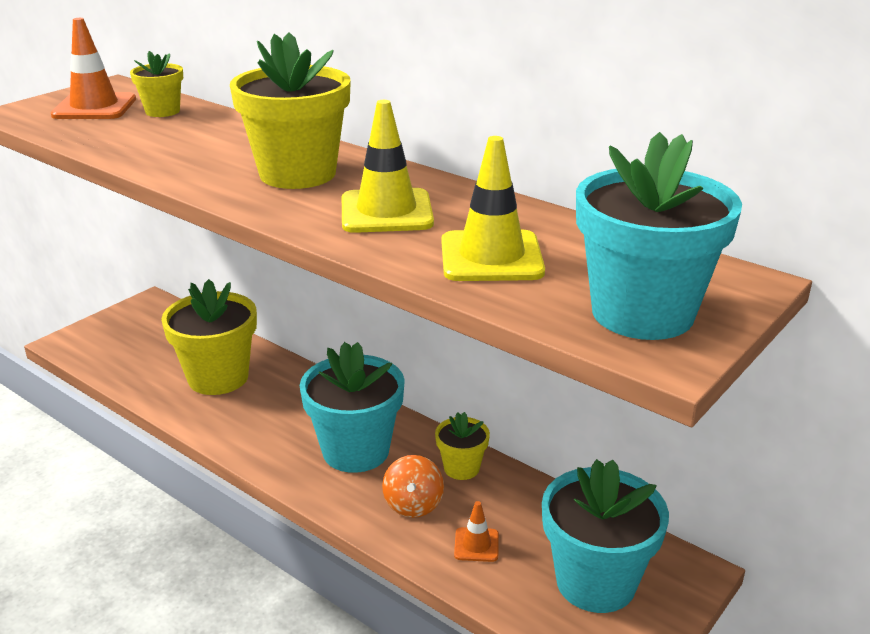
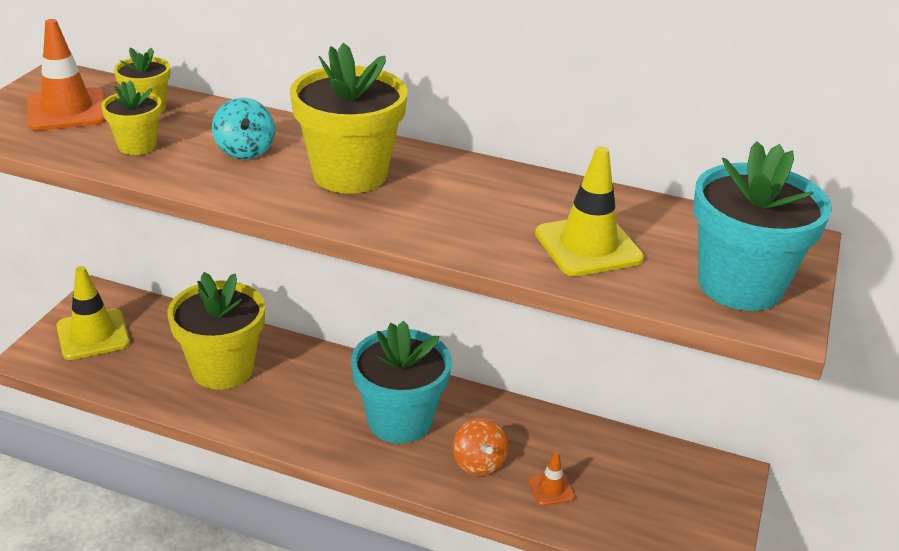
camera: 20 degrees left, 5 degrees up
yellow traffic cone [342,100,434,233] -> yellow traffic cone moved to [56,266,130,360]
yellow flower pot [435,412,490,480] -> yellow flower pot moved to [101,81,161,155]
turquoise flower pot [542,459,669,613] -> none
none -> turquoise spinning top [212,98,275,159]

